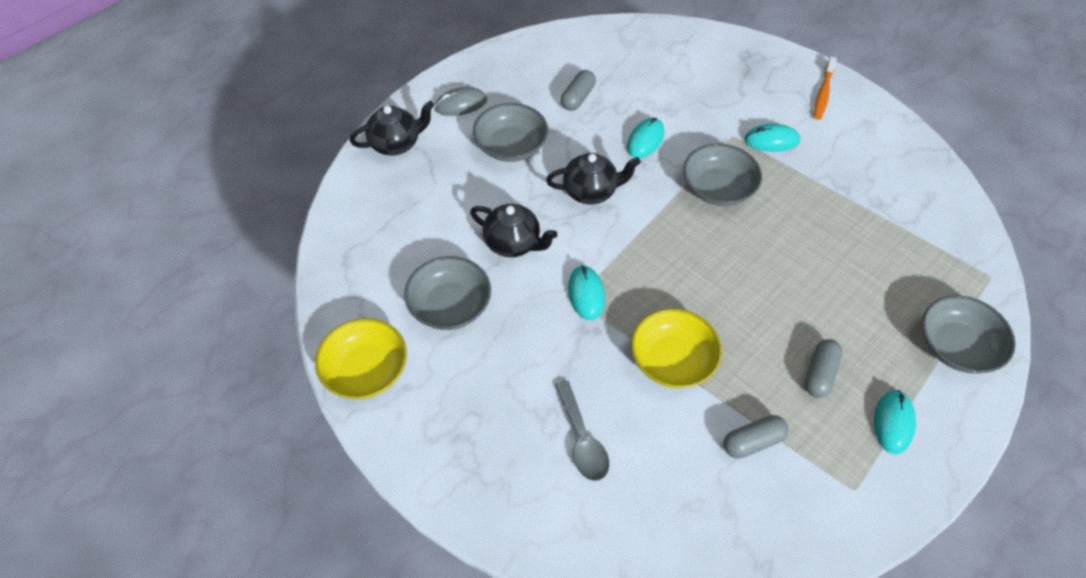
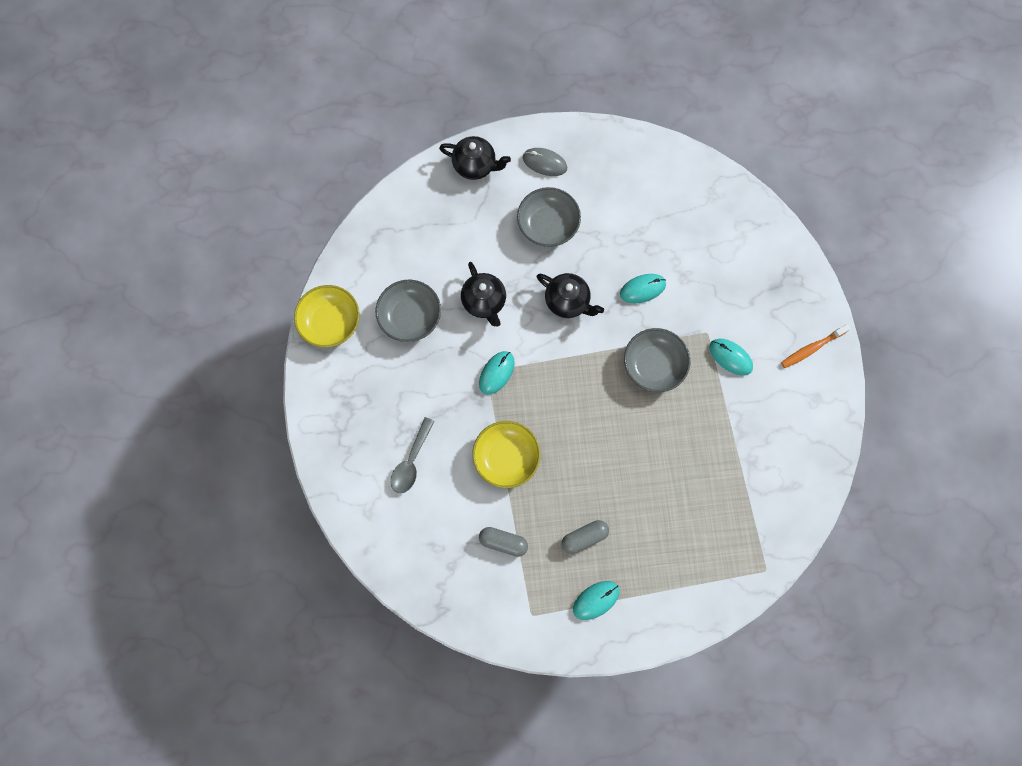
camera: 40 degrees right, 20 degrees up
grey capsule [561,70,596,111] -> none
grey bowl [922,295,1016,373] -> none

